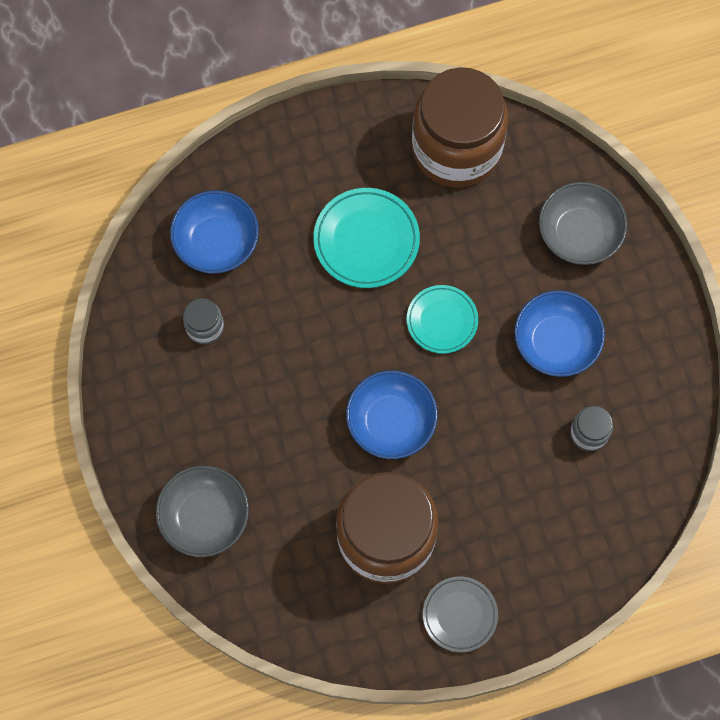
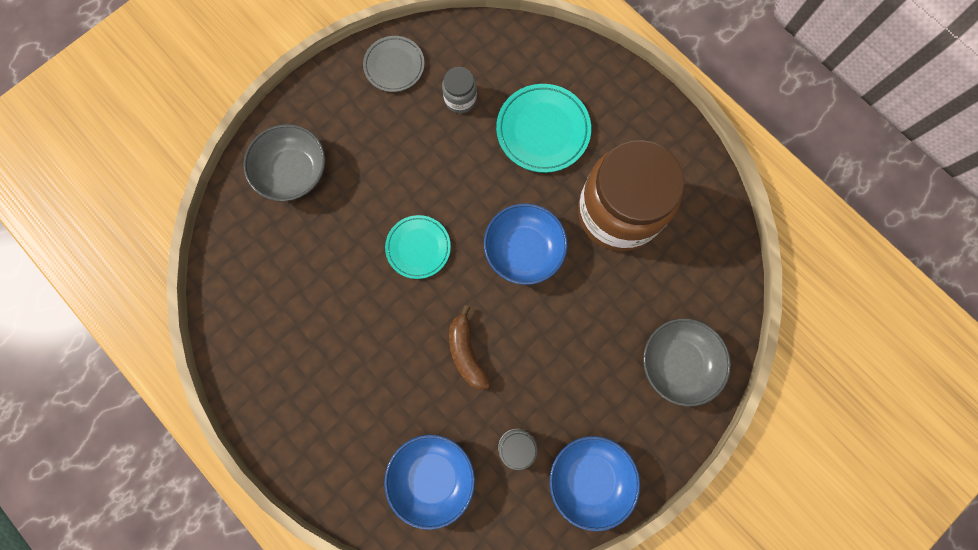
camera: 115 degrees left, 5 degrees up
turquoise plate [313,188,420,288] -> turquoise plate moved to [496,84,591,173]
brown jar [412,67,508,187] -> none
grey plate [423,576,498,652] -> grey plate moved to [363,36,425,92]
blue bowl [514,290,605,377] -> blue bowl moved to [549,436,640,531]
none -> brown banana [449,305,491,389]

